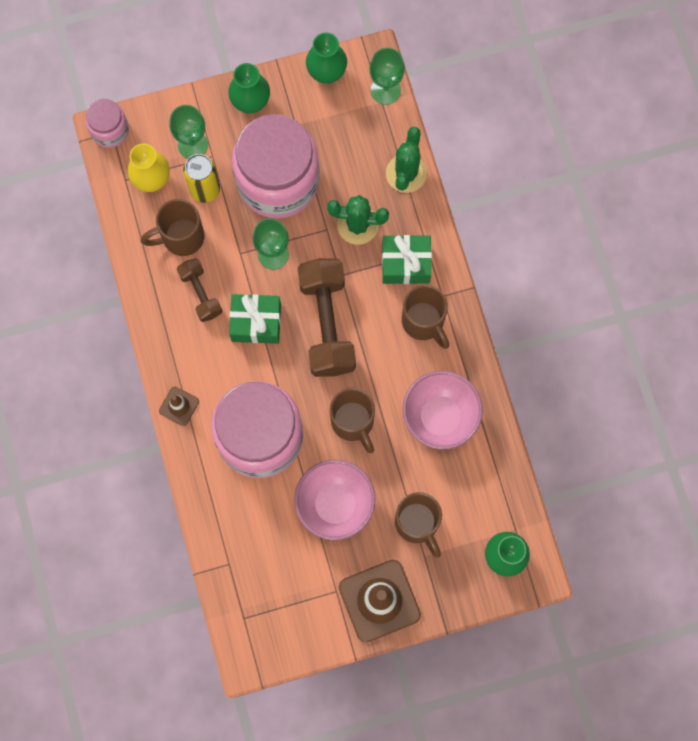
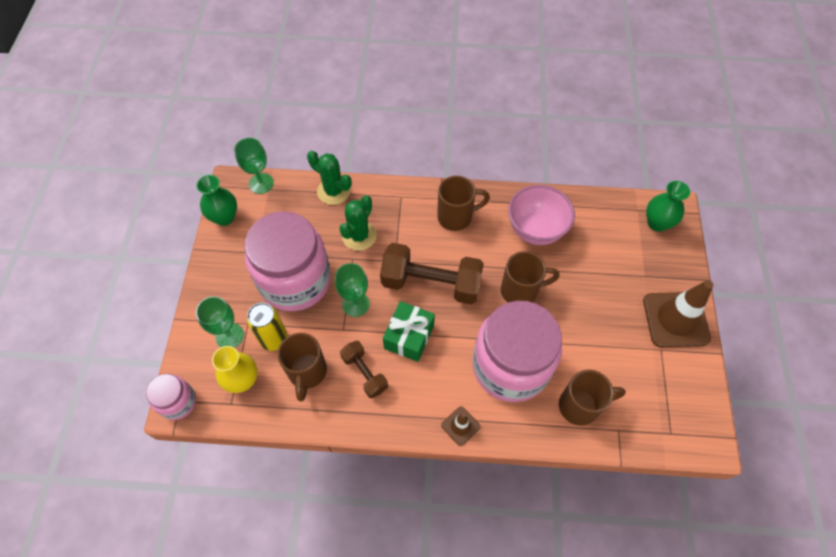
camera: 70 degrees left, 15 degrees down
brown dumbbell [177,258,222,322] -> brown dumbbell turned 60 degrees clockwise [340,341,388,398]
green vase [228,63,270,114] -> none
pink bowl [294,460,376,540] -> none
green gift [382,235,432,284] -> none
brown mug [395,492,442,558] -> brown mug moved to [559,370,626,426]

